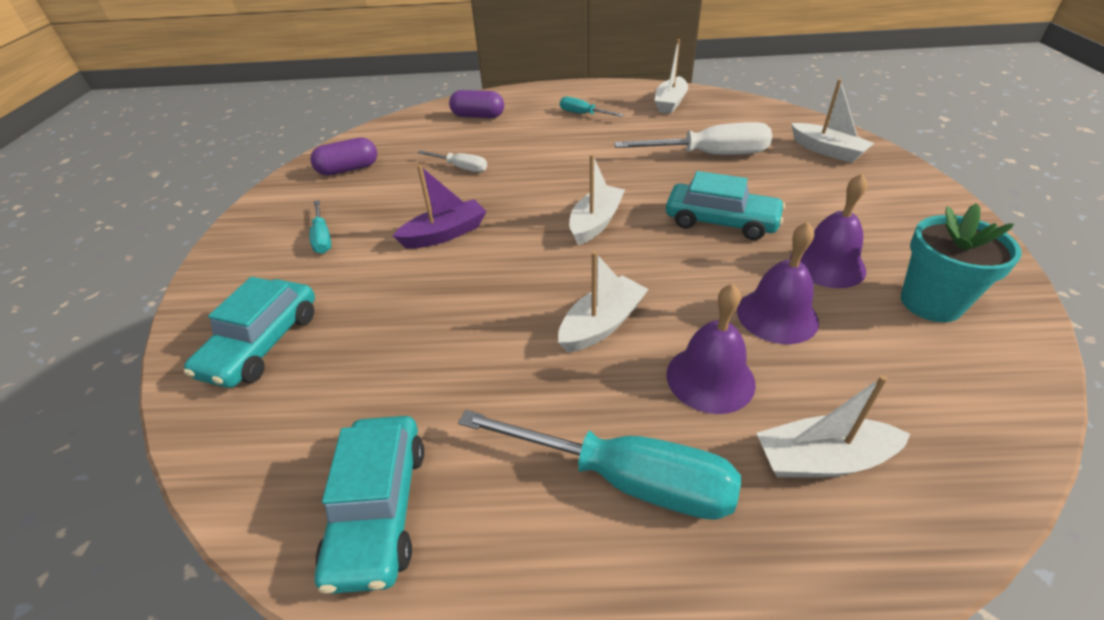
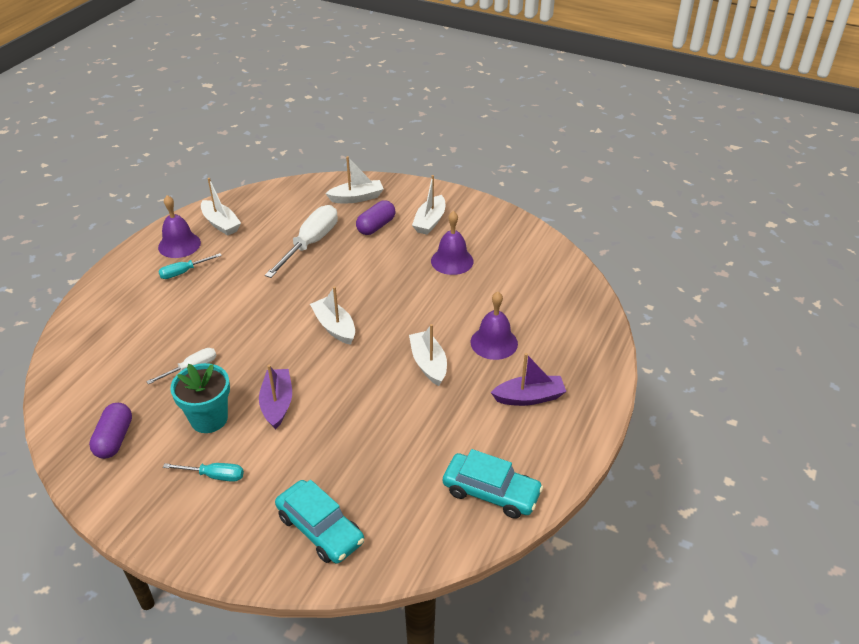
camera: 65 degrees left, 0 degrees up
purple capsule [449,90,504,118] -> purple capsule moved to [356,200,396,235]
turquoise screwdriver [458,410,741,520] -> purple boat [491,353,567,406]
turquoise car [666,171,785,240] -> none
purple bell [737,222,819,344] -> purple bell moved to [158,195,201,258]
white boat [756,375,910,478] -> white boat moved to [412,175,445,235]
turquoise flower pot [900,203,1022,322] -> turquoise flower pot moved to [170,363,230,433]

